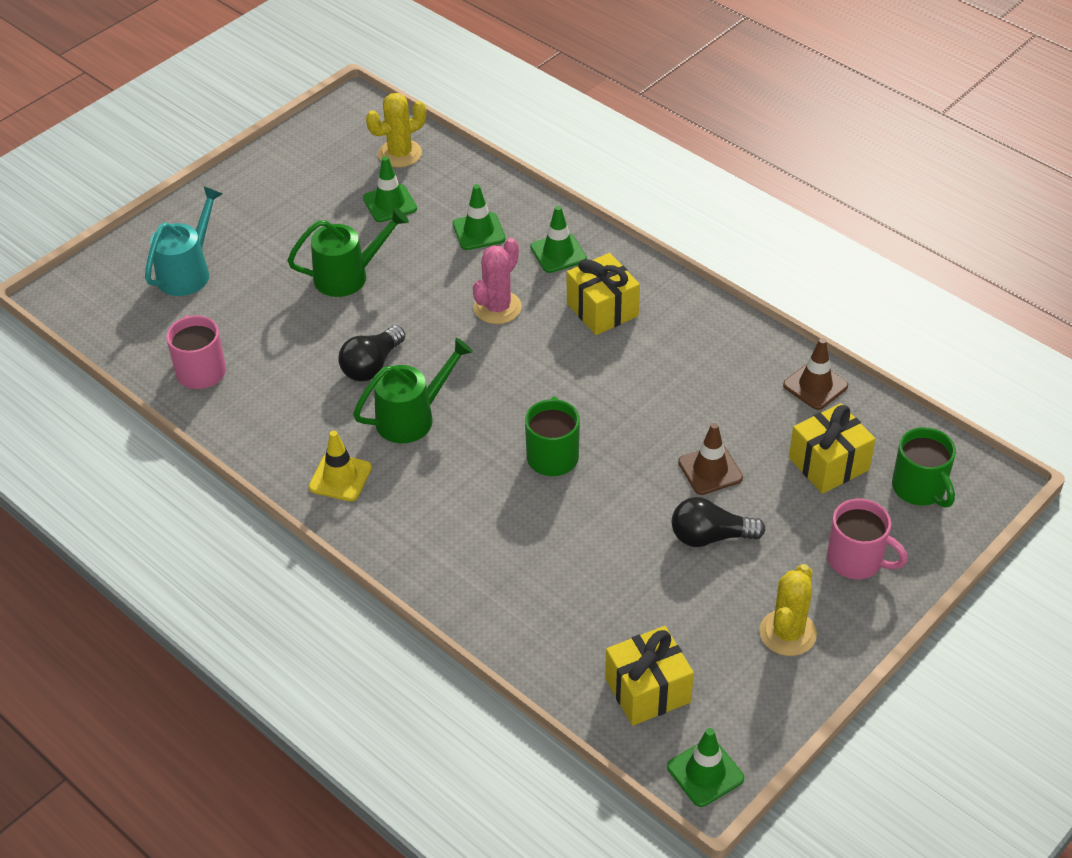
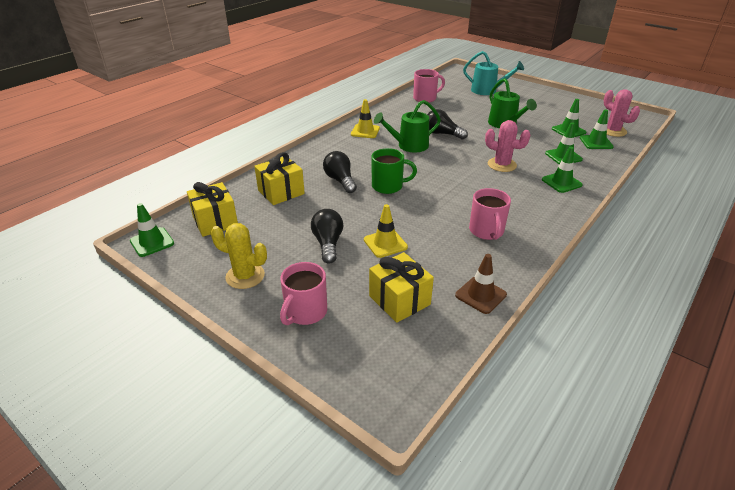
camera: 85 degrees right, 10 degrees down
green watering can [353,338,473,443] -> green watering can turned 105 degrees clockwise [374,100,441,152]
yellow cactus [366,93,426,168] -> pink cactus [604,89,640,137]
yellow gift [567,253,640,335] -> yellow gift moved to [254,152,305,205]
brown traffic cone [678,423,743,495] -> yellow traffic cone [364,204,408,258]
green mug [892,427,956,508] -> none
none -> black light bulb [323,151,357,193]
none -> pink mug [469,188,511,240]
none -> green traffic cone [580,109,614,149]

